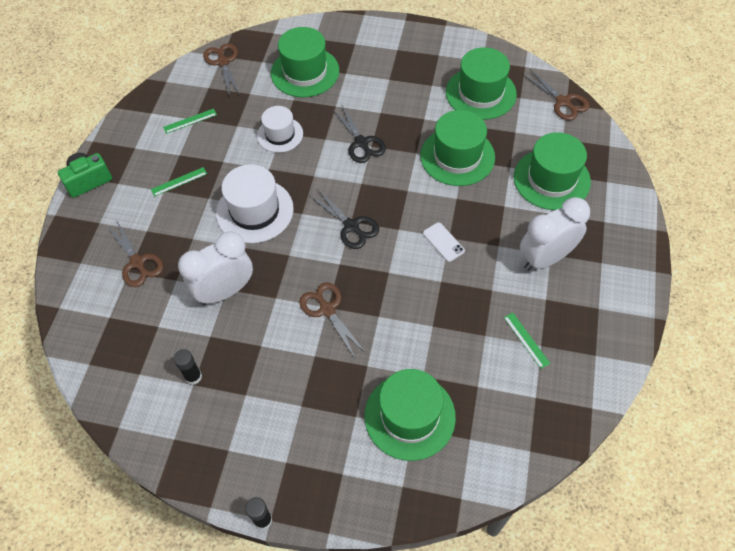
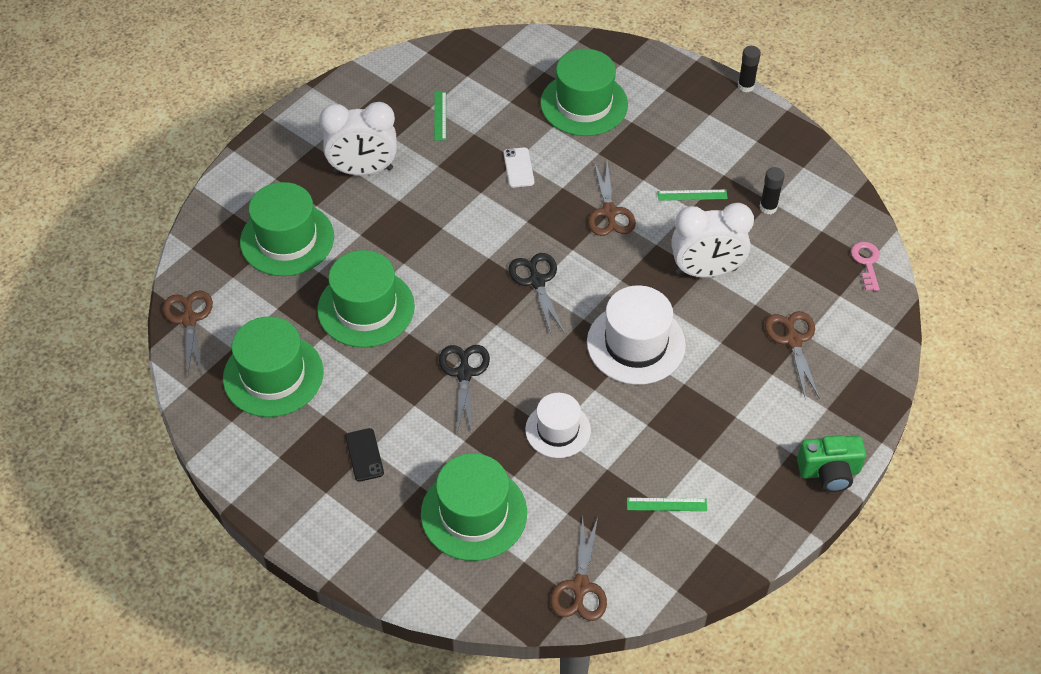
camera: 155 degrees left, 5 degrees down
green ruler [151,167,207,197] -> green ruler moved to [658,189,728,201]
white phone [423,222,465,262] -> white phone moved to [504,147,534,188]
none -> black phone [345,428,384,482]
none -> pink key [851,242,880,291]

